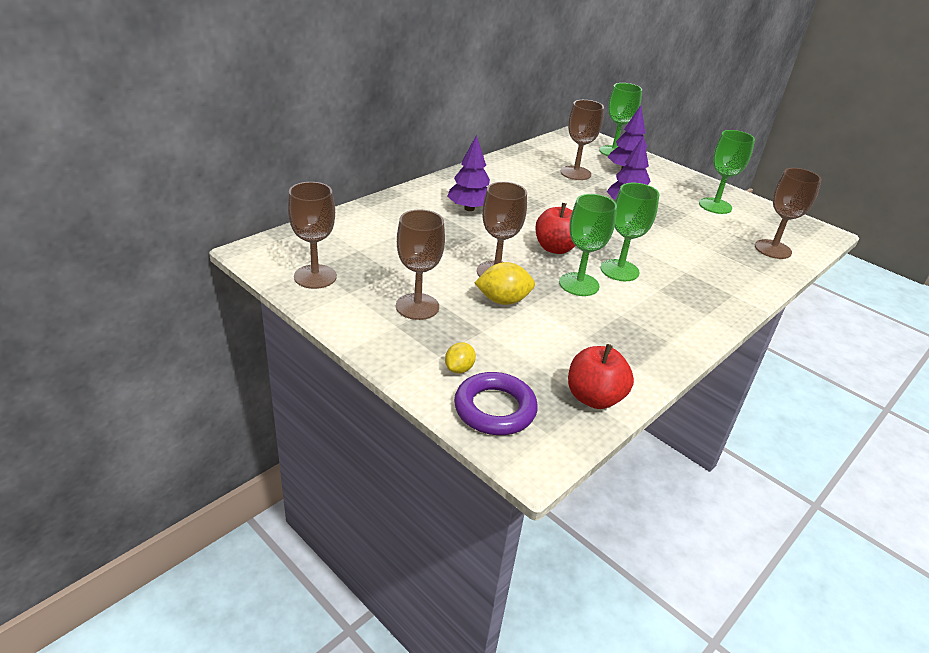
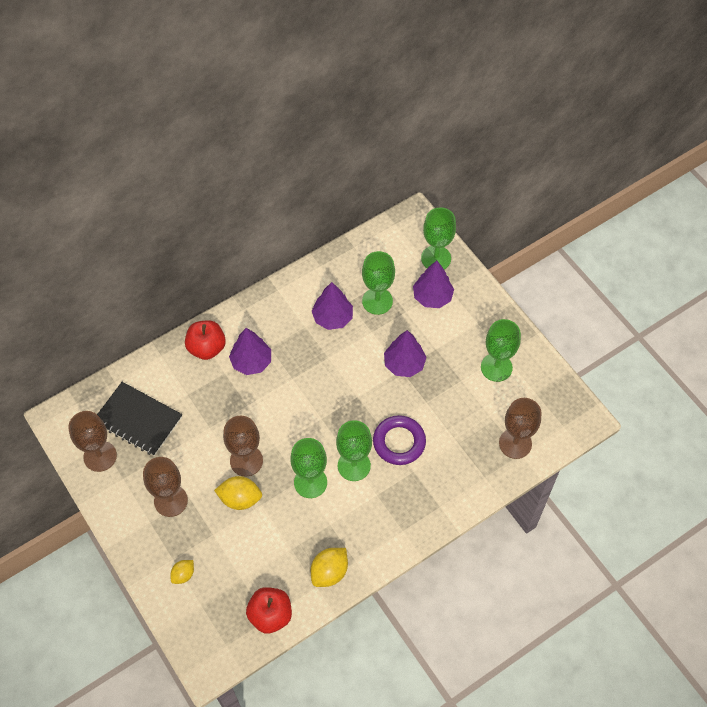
camera: 15 degrees right, 25 degrees up
purple ring [454,372,538,435] -> purple ring moved to [373,415,426,465]
red apple [535,203,575,254] -> red apple moved to [185,320,226,360]
brown goblet [560,100,604,180] -> green goblet [362,251,395,315]
none -> black notebook [97,382,183,456]
none -> yellow lemon [311,548,348,587]
none -> purple tree [312,282,353,330]

